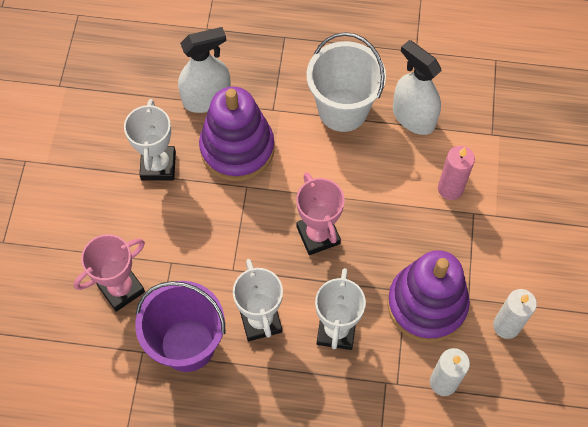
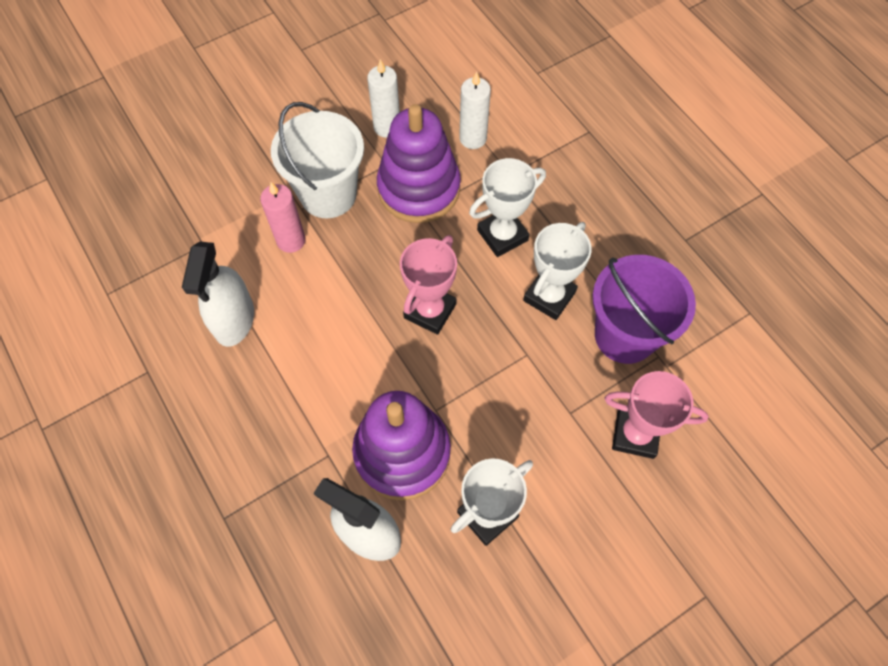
camera: 130 degrees left, 0 degrees up
white bucket [307,32,386,132] -> white bucket moved to [271,102,364,218]

